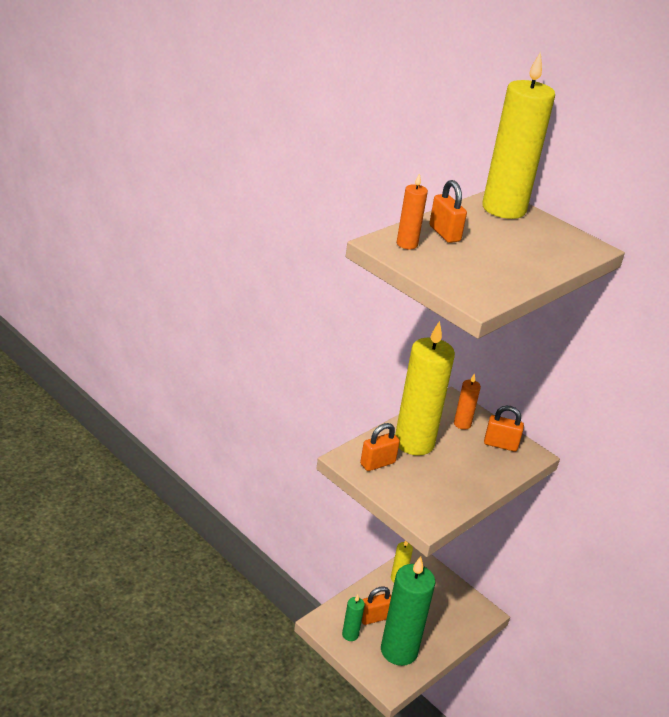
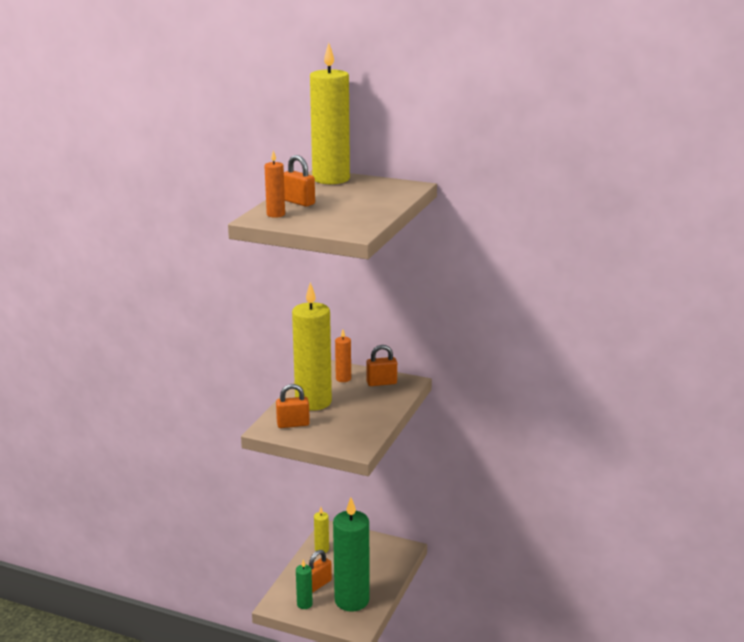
camera: 20 degrees left, 10 degrees down
orange padlock [360,423,400,471] -> orange padlock turned 45 degrees clockwise [276,384,310,428]

